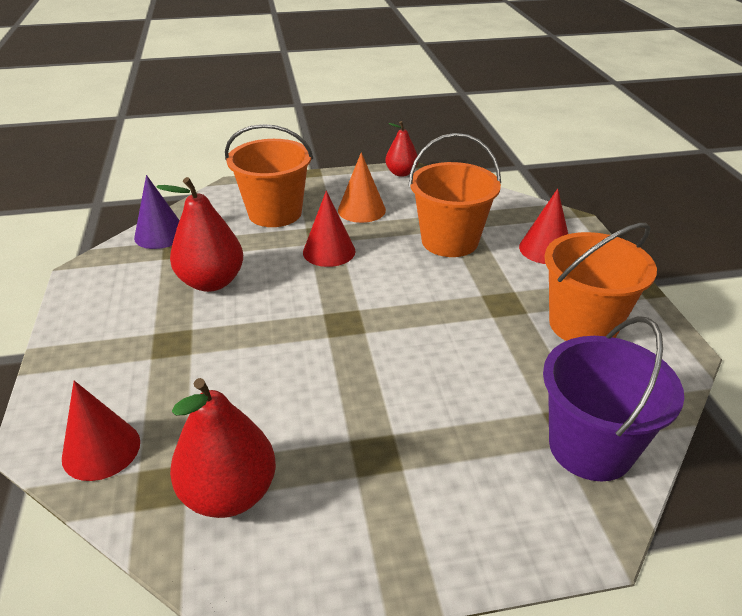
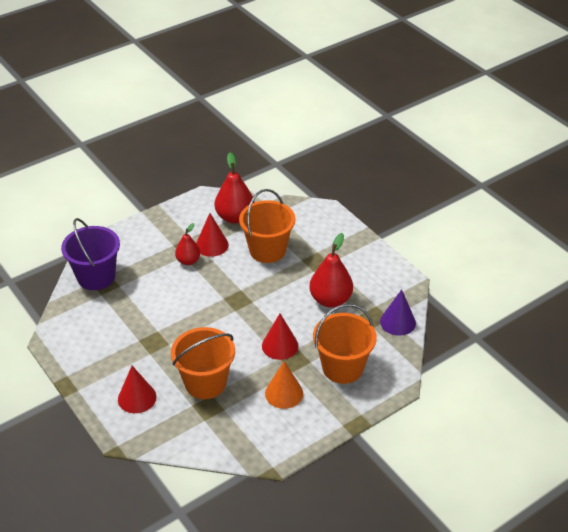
camera: 155 degrees right, 5 degrees up
red cone [62,381,140,481] -> red cone moved to [196,213,229,257]
red pear [385,121,418,177] -> red pear moved to [175,223,200,265]
orange bucket [544,223,657,341] -> orange bucket moved to [239,189,295,263]

